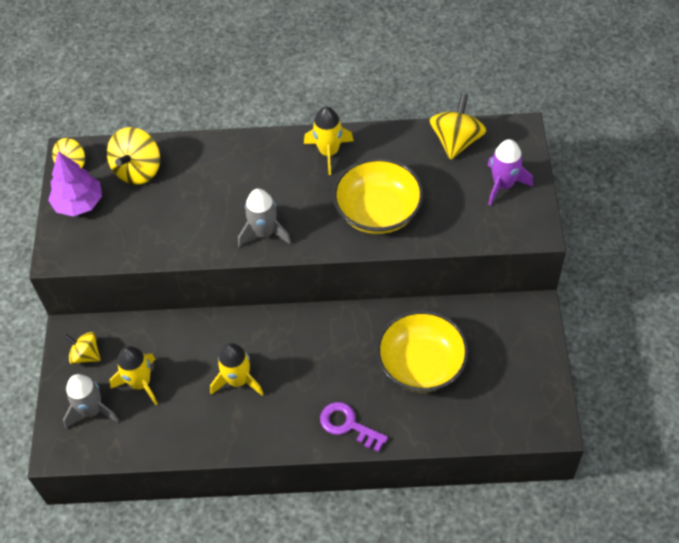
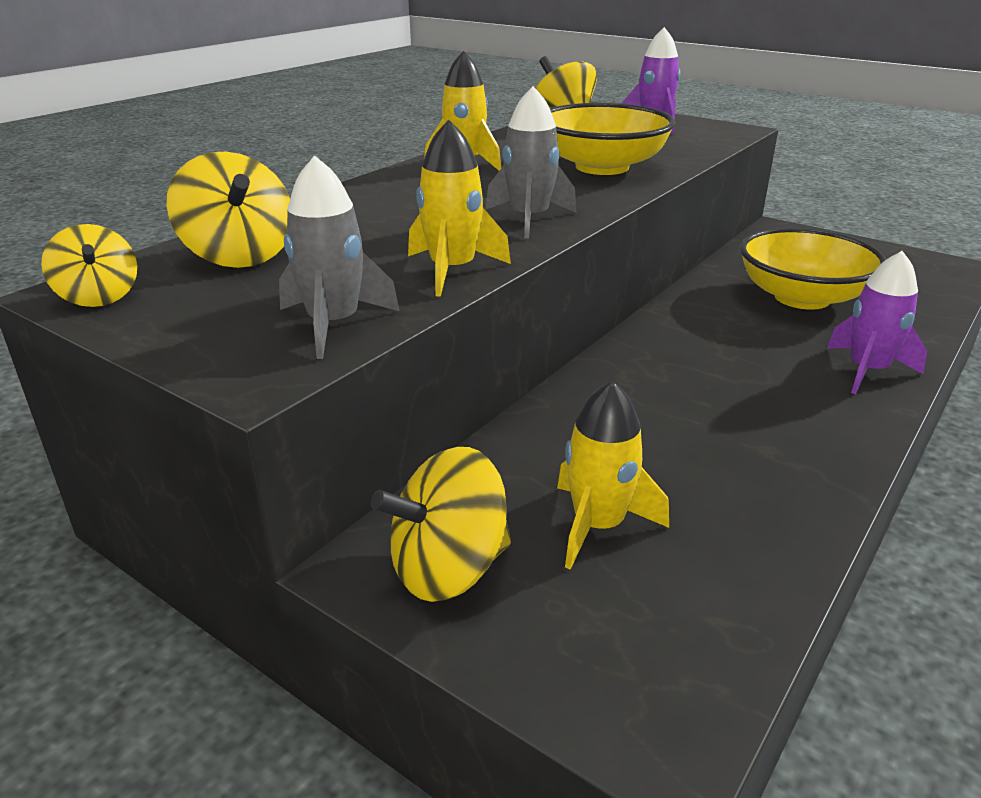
camera: 55 degrees left, 25 degrees down
purple tree [48,151,102,217] -> none
yellow spinning top [63,332,101,364] -> yellow spinning top [371,447,511,602], size x1.56
grey rocket [63,374,119,429] -> grey rocket moved to [279,155,400,359]
yellow rocket [210,343,263,396] -> yellow rocket moved to [408,120,511,297]
purple key [320,402,388,452] -> purple rocket [827,251,927,394]

